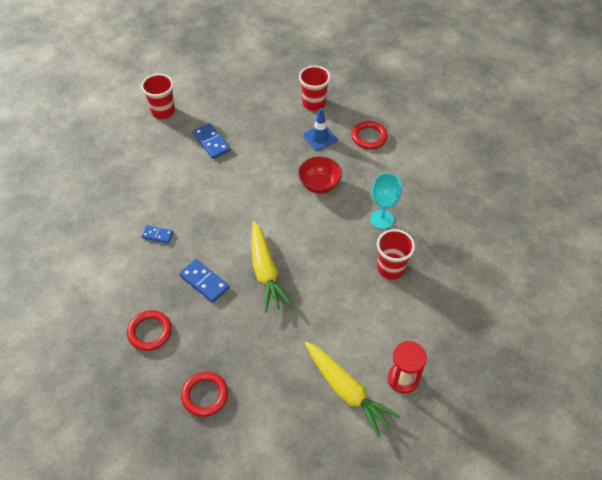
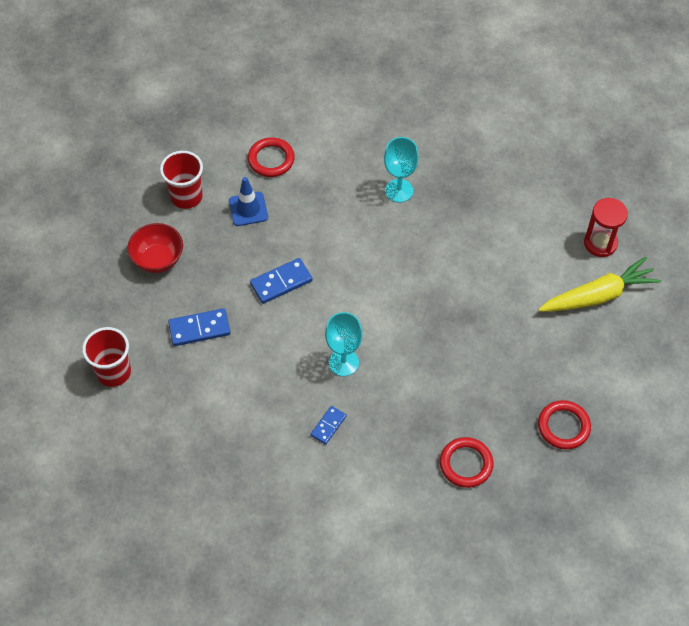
camera: 70 degrees left, 5 degrees up
blue domino [179,259,229,303] -> blue domino moved to [250,258,312,304]
yellow carrot [252,221,292,313] -> none
red bowl [298,157,342,194] -> red bowl moved to [127,223,183,273]
red cup [377,229,415,280] -> none
none -> turquoise goblet [325,312,362,376]

